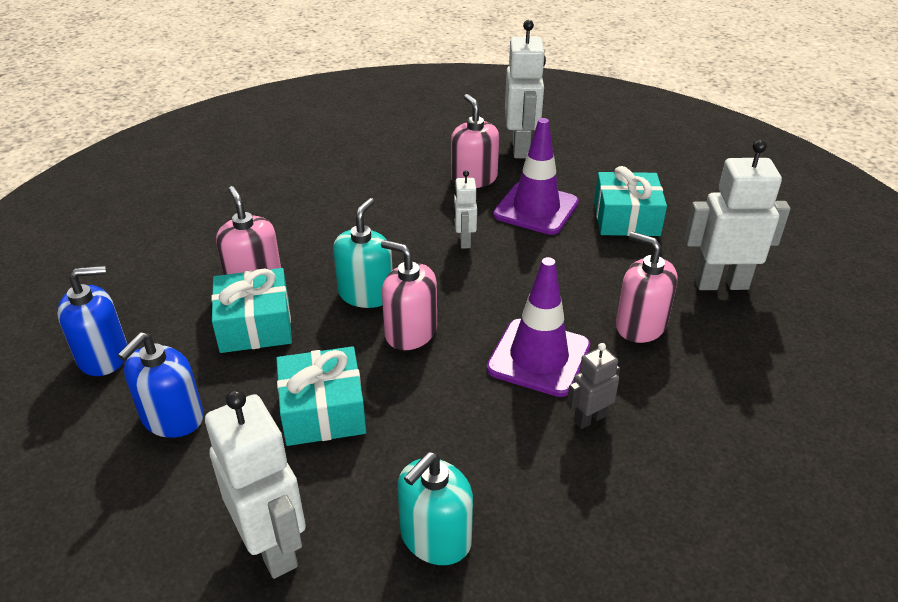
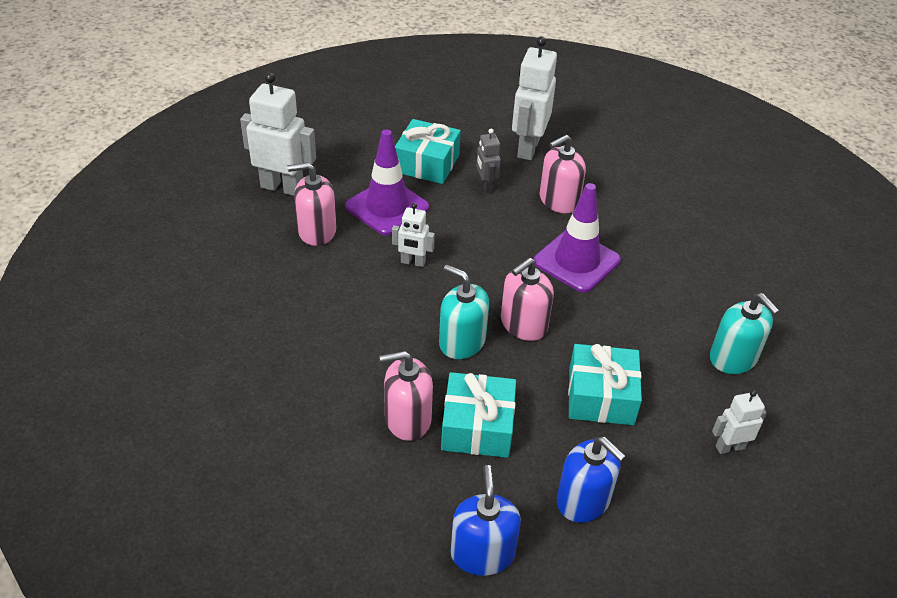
camera: 75 degrees left, 5 degrees up
white robot [205,390,306,579] -> white robot [712,390,767,454], size x0.53
grey robot [567,343,620,429] -> grey robot moved to [476,128,501,193]

